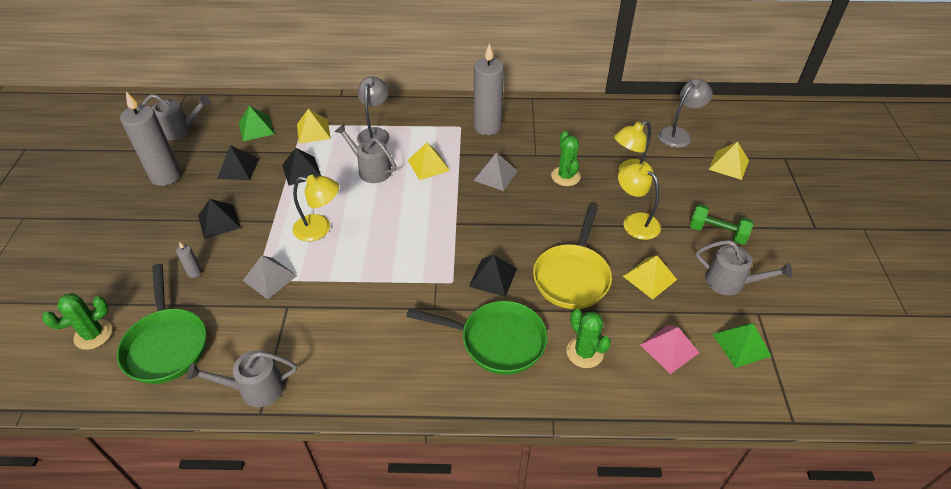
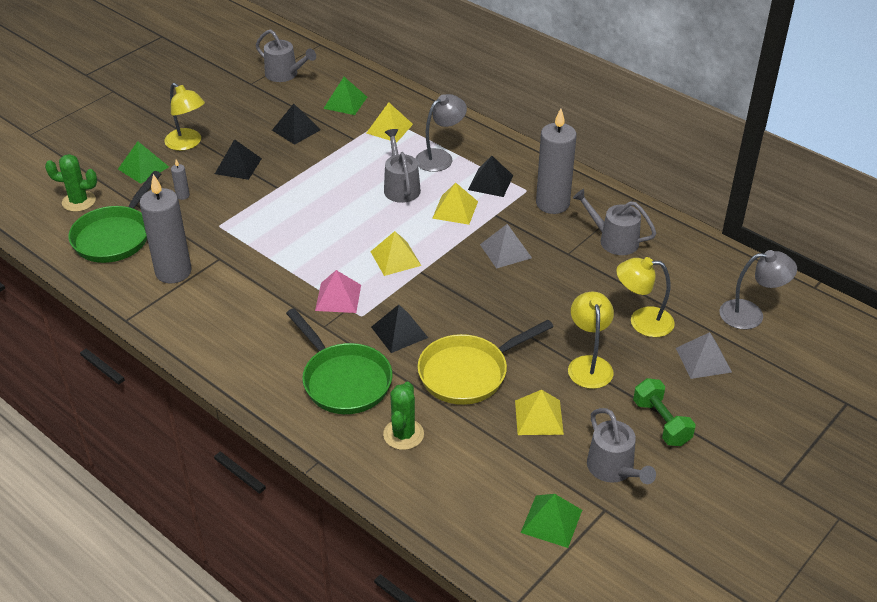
camera: 40 degrees right, 5 degrees down
grey candle [120,92,181,186] -> grey candle moved to [139,174,192,283]
grey watering can [187,350,297,407] -> grey watering can moved to [573,189,656,255]
grey pyramid [243,256,297,300] -> grey pyramid moved to [676,332,732,379]
black pyramid [282,148,321,186] -> black pyramid moved to [468,156,513,197]
yellow lamp [293,175,339,242] -> yellow lamp moved to [164,83,205,151]
green cactus [551,131,581,186] -> none
pink pyramid [640,325,699,374] -> pink pyramid moved to [315,270,361,313]
yellow pyramid [709,142,749,180] -> yellow pyramid moved to [370,231,421,276]
none -> green pyramid [118,141,169,184]

